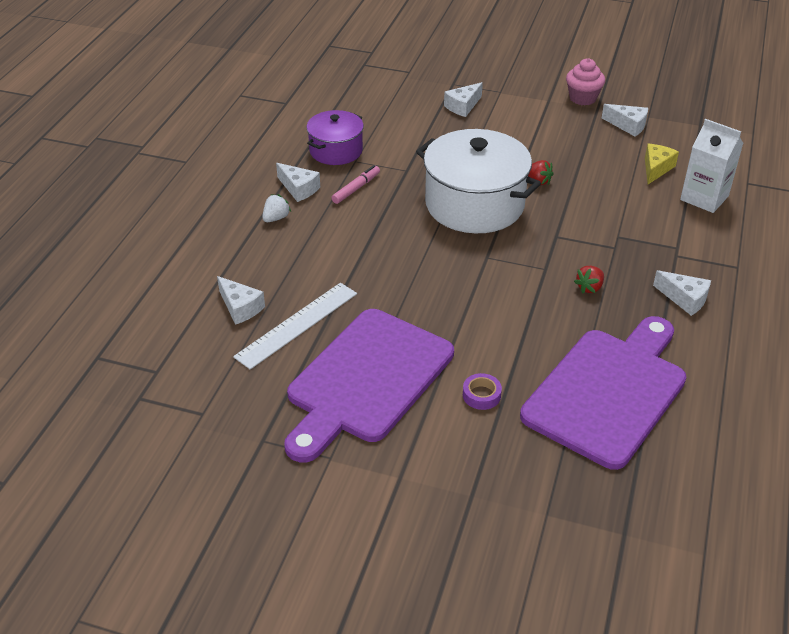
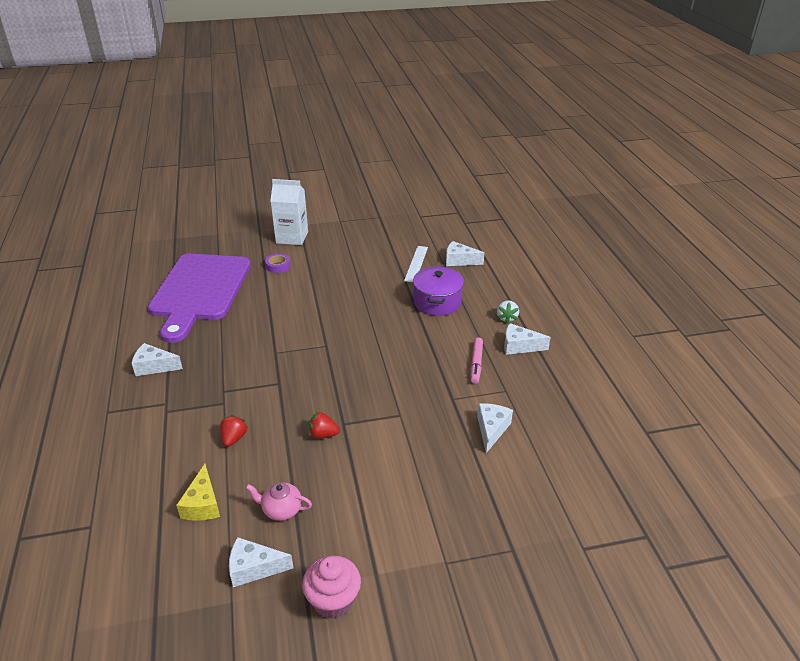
camera: 150 degrees right, 5 degrees down
white ruler [233,283,357,370] -> white ruler [404,246,428,282], size x0.66
purple cutting board [284,309,454,462] -> none
purple pot [307,110,364,165] -> purple pot moved to [413,267,464,316]
white pot [416,129,541,233] -> none
white cheese [444,82,483,117] -> white cheese moved to [477,403,513,453]
red strawberry [574,266,604,293] -> red strawberry moved to [220,415,248,447]
white carton [680,119,743,213] -> white carton moved to [270,179,308,245]
none -> pink teapot [246,483,312,521]

